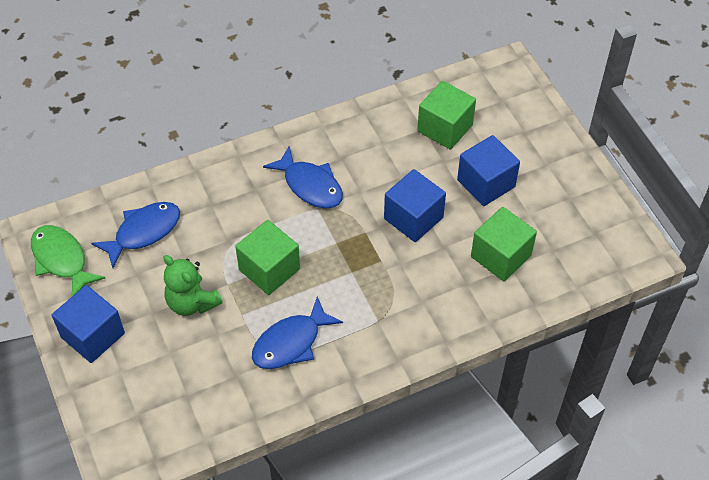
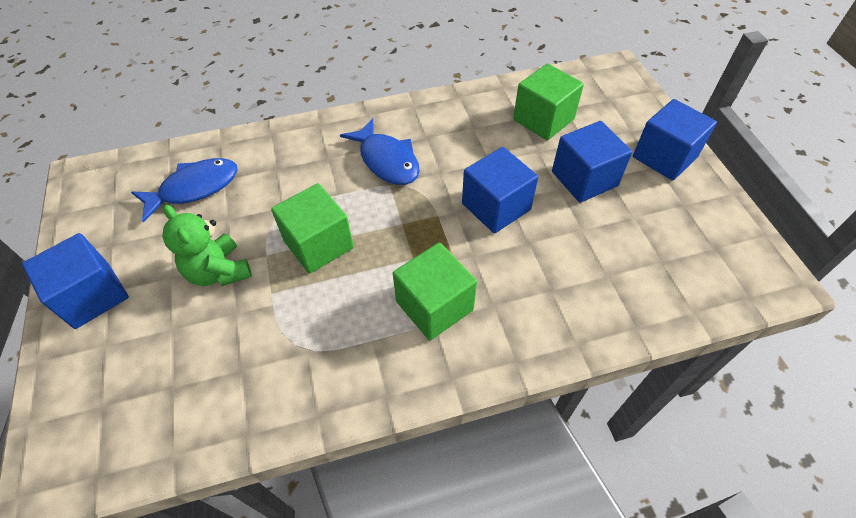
camera: 10 degrees right, 0 degrees up
green fish [31,225,105,296] -> none
blue fish [252,296,343,369] -> none
green cube [471,207,537,281] -> green cube moved to [393,243,477,340]
none -> blue cube [633,99,717,181]

